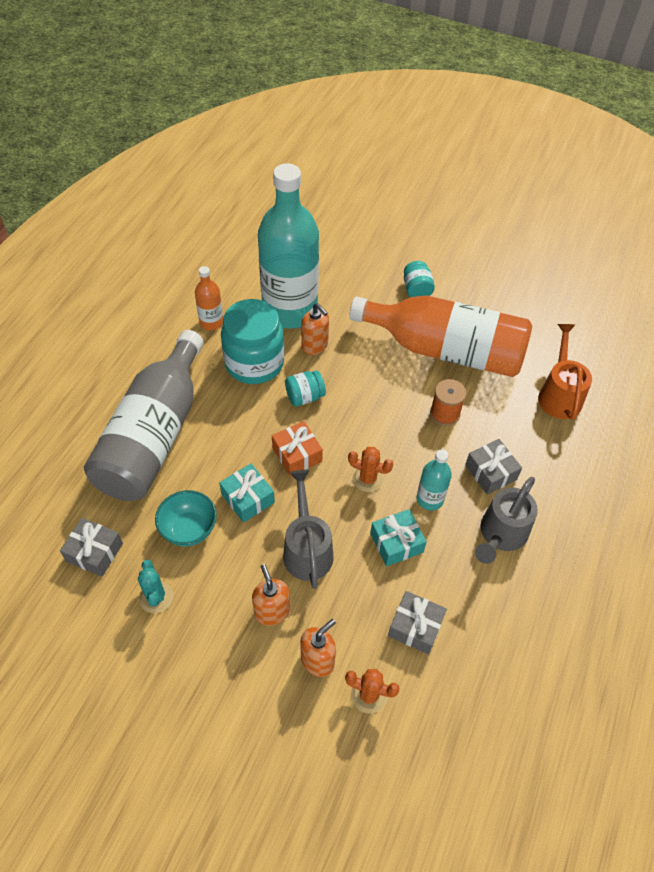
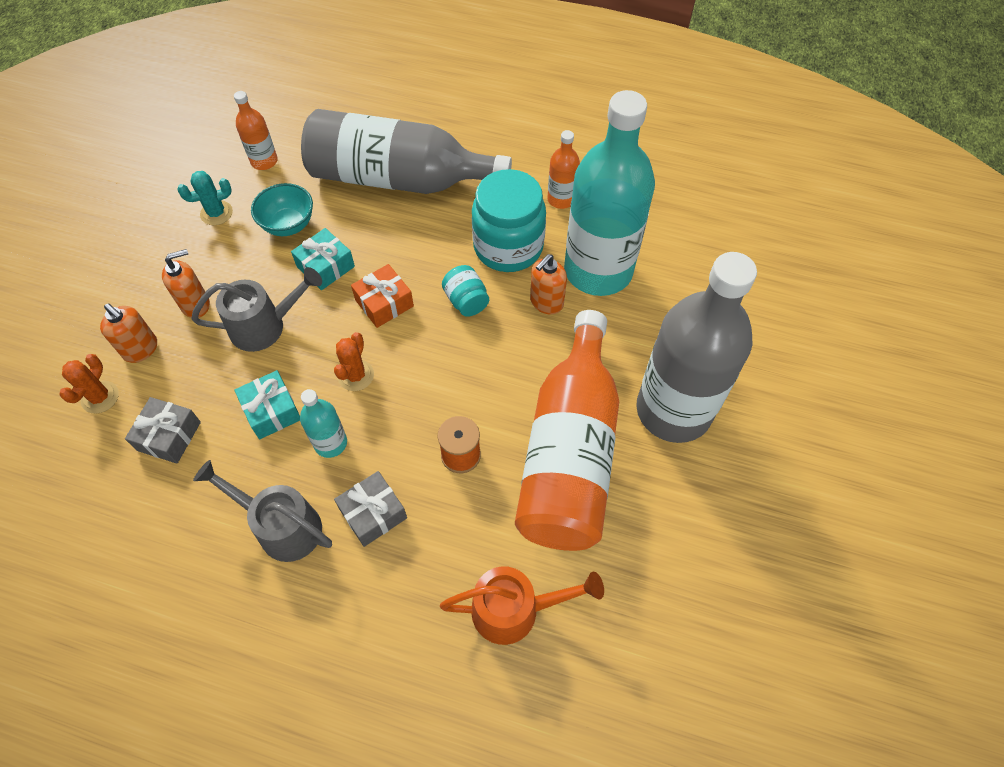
camera: 85 degrees right, 5 degrees up
grey gift [60,518,123,577] -> orange bottle [234,91,278,170]
turquoise jar [404,261,435,298] -> grey bottle [636,252,757,443]

